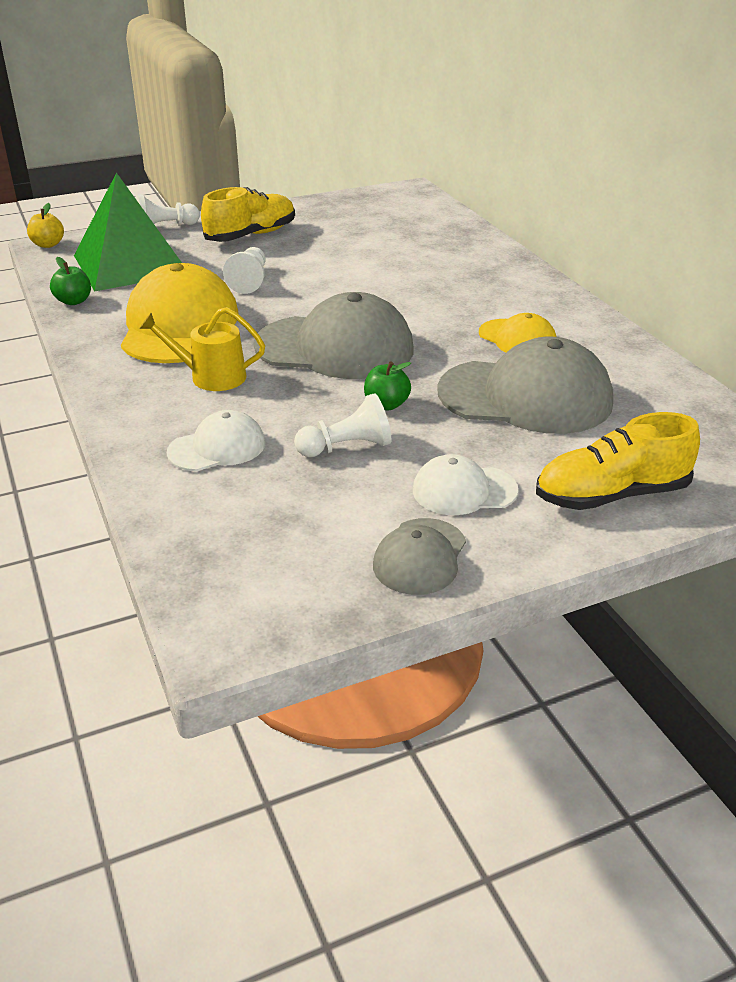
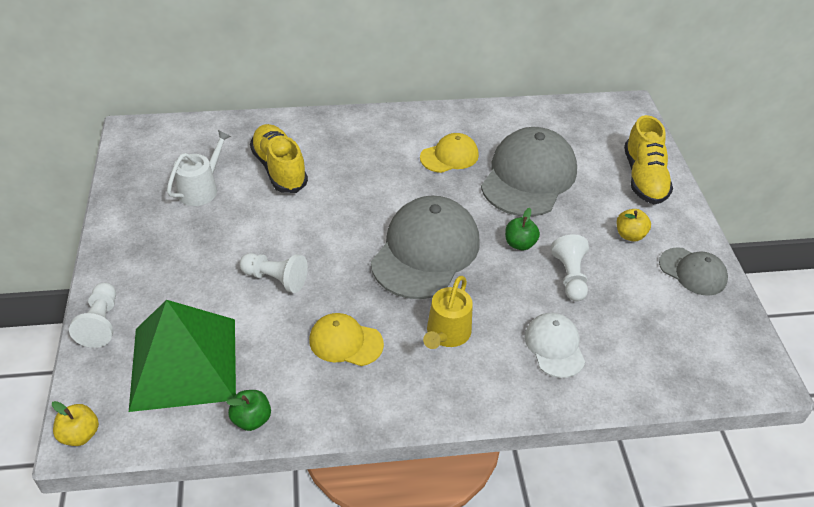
camera: 75 degrees left, 10 degrees up
yellow cap [121,263,238,363] -> yellow cap [309,313,384,366], size x0.53
yellow shoe [201,187,295,242] -> yellow shoe moved to [250,124,308,193]
white cap [413,454,518,515] -> yellow apple [617,209,651,242]
none -> white watering can [167,130,231,206]

